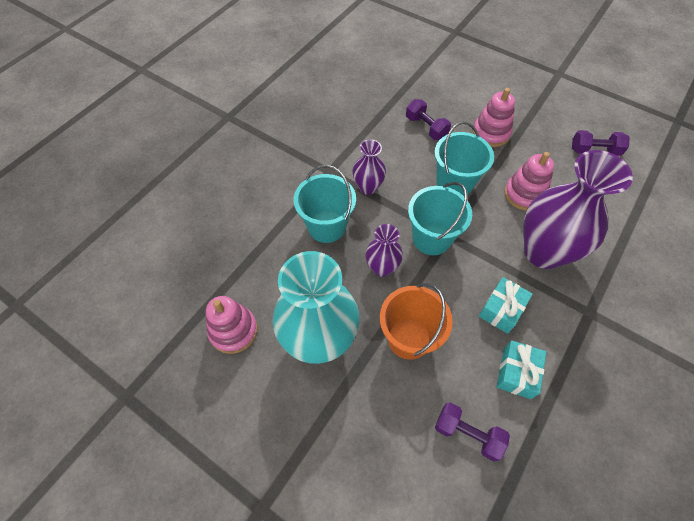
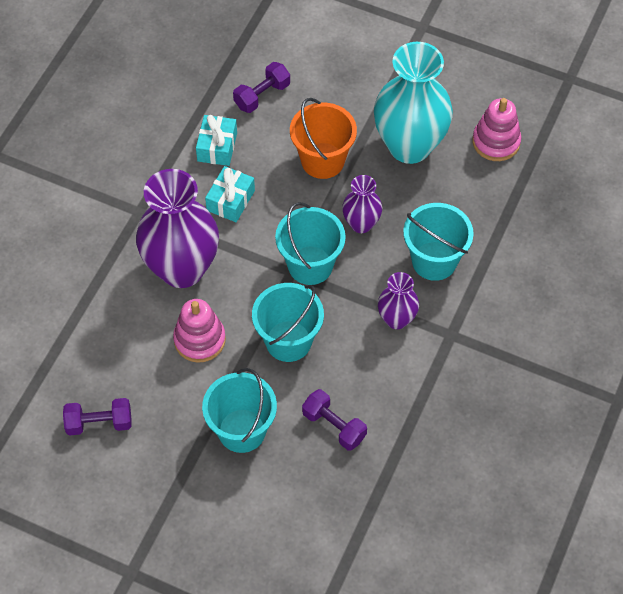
camera: 170 degrees right, 0 degrees up
purple dumbbell [435,402,510,461] -> purple dumbbell turned 60 degrees counterclockwise [233,62,290,113]
pink stacking toy [473,88,515,147] -> turquoise bucket [202,368,277,453]

